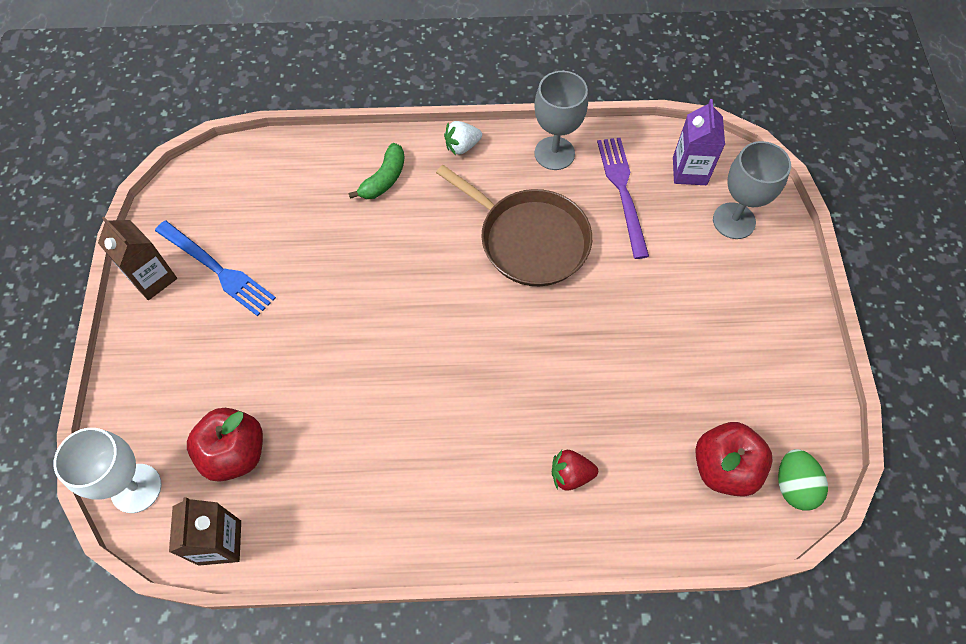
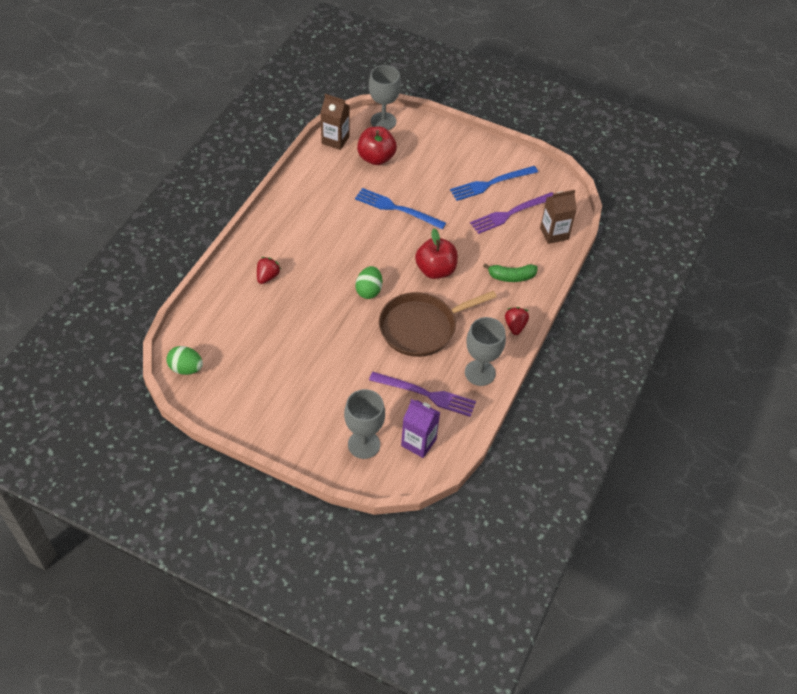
camera: 115 degrees right, 10 degrees down
white goblet [54,428,161,513] -> grey goblet [369,65,401,130]
brown carton [98,217,177,300] -> brown carton moved to [540,190,577,244]
green banana [348,143,405,199] -> green banana turned 60 degrees counterclockwise [483,263,538,282]
white strawberry [444,121,482,155] -> red strawberry [505,307,529,335]
red apple [695,422,773,497] -> red apple moved to [415,229,458,279]
none -> blue fork [355,188,446,230]
none -> green egg [356,266,382,299]
none -> purple fork [470,192,554,234]

